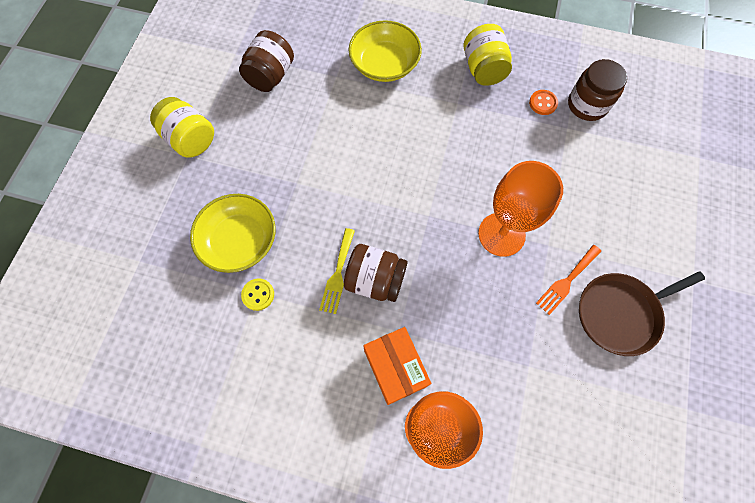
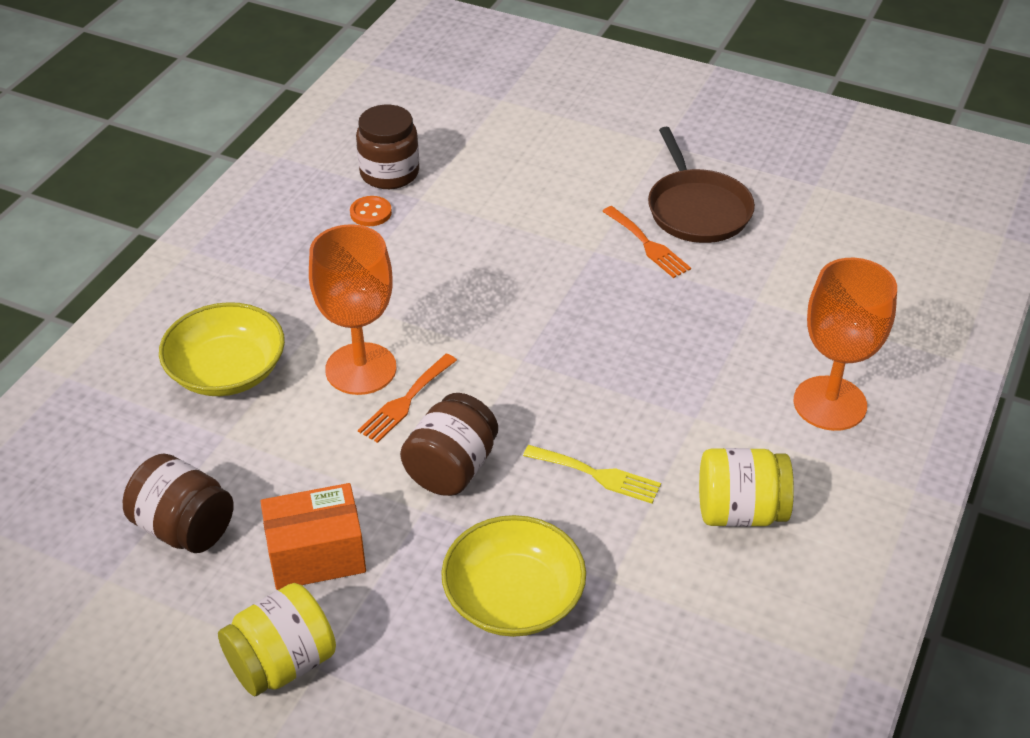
camera: 80 degrees left, 25 degrees down
yellow button [241,278,274,311] -> none
brown jar [344,244,408,302] -> brown jar moved to [400,393,498,496]
orange box [363,327,431,405] -> orange box moved to [260,483,366,590]
yellow jar [464,24,512,86] -> yellow jar moved to [699,448,794,527]
orange goblet [478,161,563,257] -> orange goblet moved to [309,224,397,395]
none -> orange fork [358,354,457,443]

